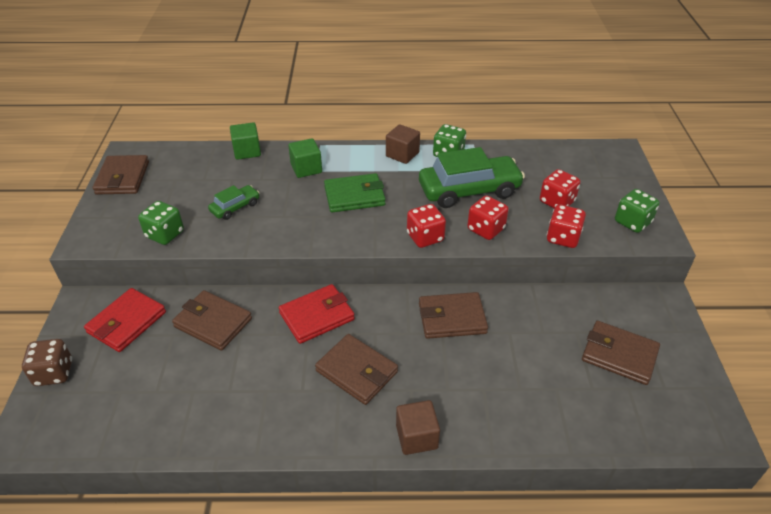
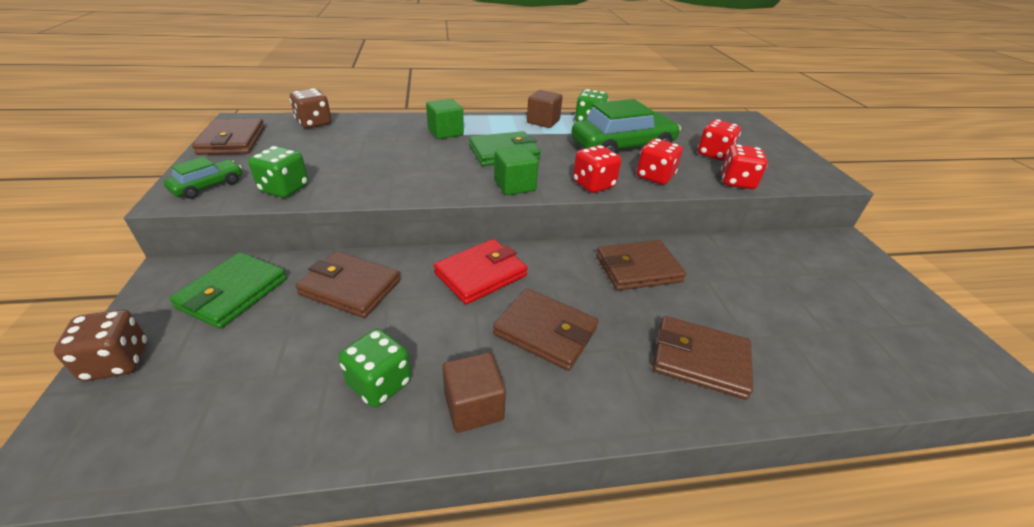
camera: 10 degrees left, 5 degrees down
red wallet [84,288,166,352] -> green wallet [169,252,287,329]
green car [208,185,260,220] -> green car moved to [163,157,242,199]
green cube [230,122,261,160] -> green cube moved to [494,146,539,195]
brown cube [396,400,440,455] -> brown cube moved to [442,352,506,433]
brown wallet [582,321,660,385] -> brown wallet moved to [653,316,753,400]
green dice [615,189,660,233] -> green dice moved to [339,329,412,407]
none -> brown dice [290,88,332,128]

